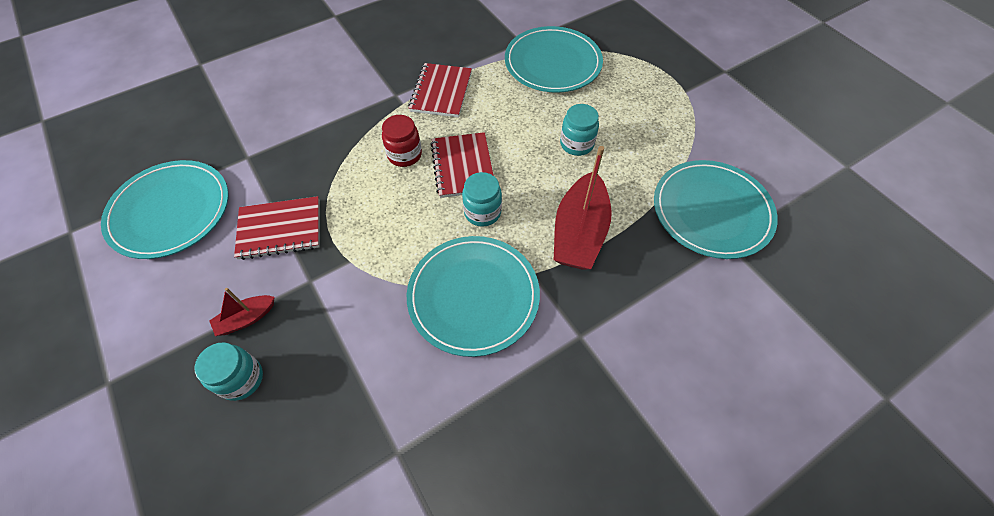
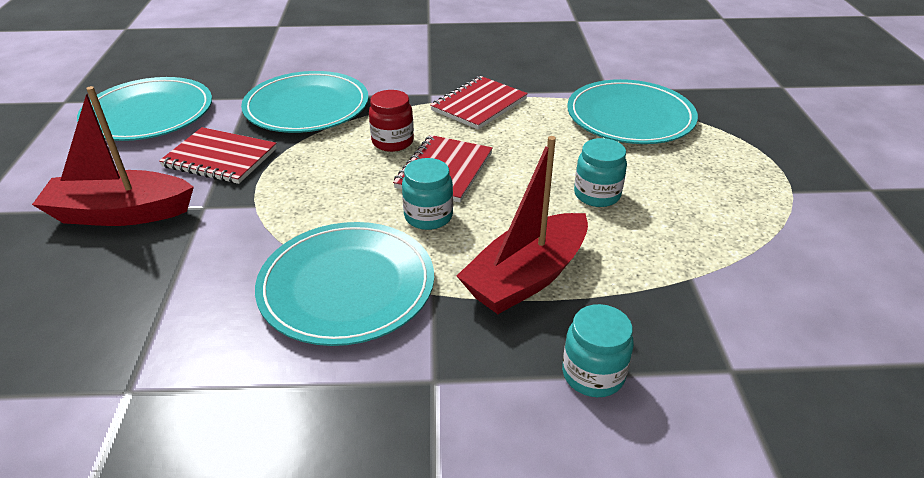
camera: 30 degrees right, 20 degrees down
turquoise jar [195,342,263,401] -> turquoise jar moved to [562,304,634,397]
red boat [210,288,275,336] -> red boat [32,86,194,226], size x2.02
turquoise plate [654,160,778,259] -> turquoise plate moved to [241,71,369,133]

